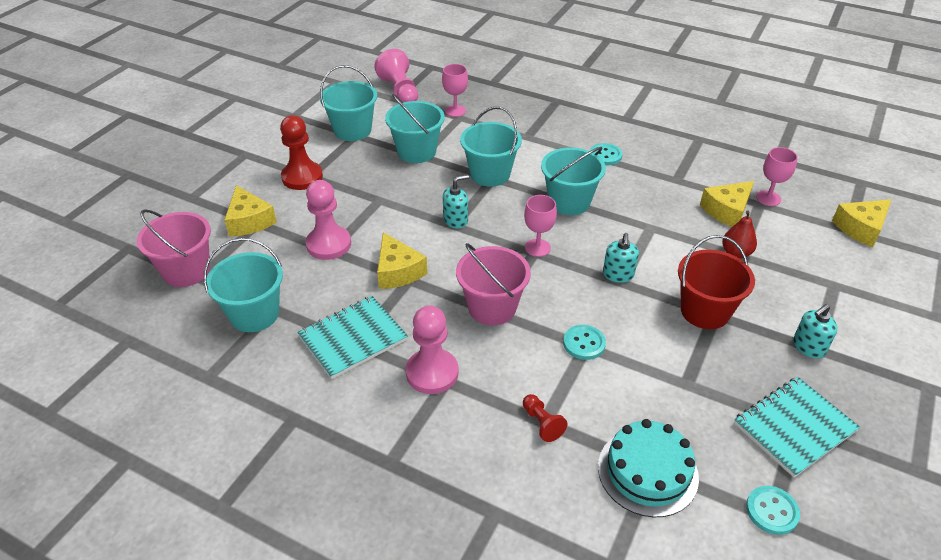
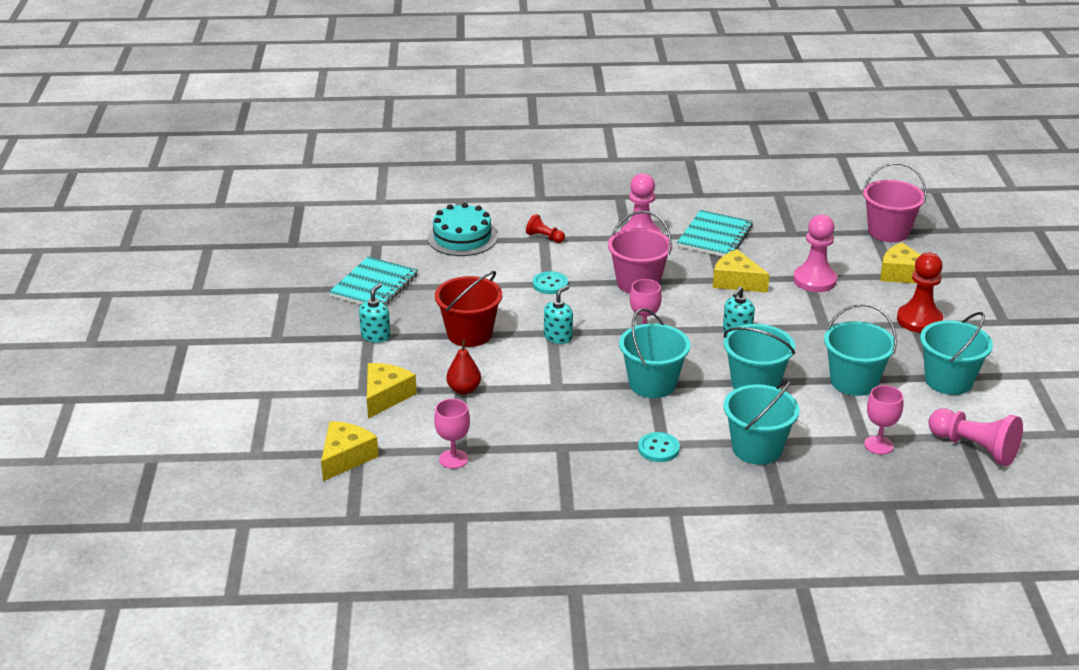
camera: 150 degrees right, 10 degrees down
turquoise bucket [204,238,283,332] -> turquoise bucket moved to [723,379,800,465]
turquoise soap dispenser [603,233,639,283] -> turquoise soap dispenser turned 60 degrees clockwise [544,285,573,344]
yellow cheese [700,181,754,227] -> yellow cheese moved to [367,363,417,419]
turquoise button [746,486,800,535] -> none

